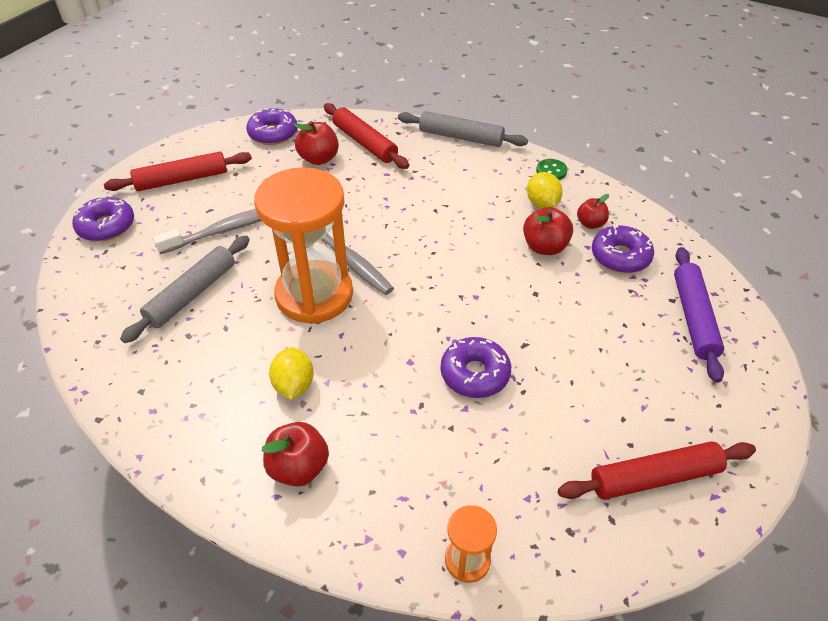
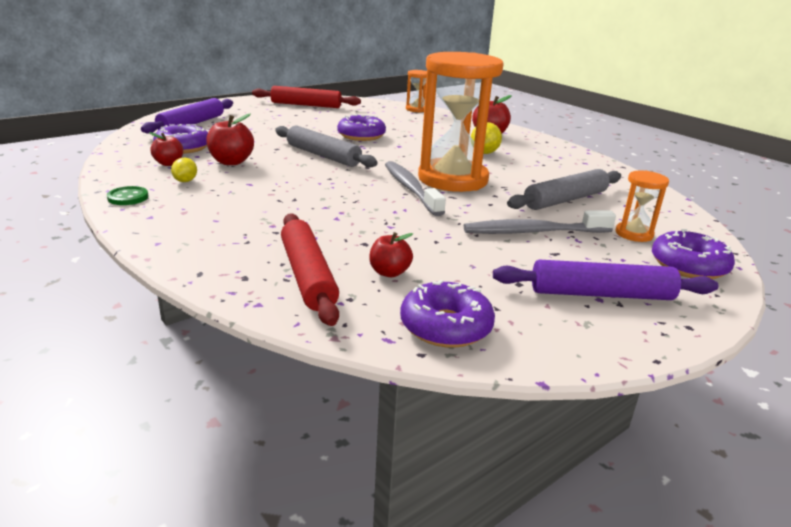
camera: 160 degrees left, 20 degrees down
red rolling pin [104,152,252,191] -> purple rolling pin [493,260,718,300]
red apple [293,121,339,165] -> red apple [369,232,413,277], size x0.66
grey rolling pin [398,111,528,147] -> grey rolling pin moved to [275,126,378,167]
yellow lemon [527,172,563,209] -> yellow lemon [171,158,197,182], size x0.64
none -> orange hourglass [615,171,669,242]

